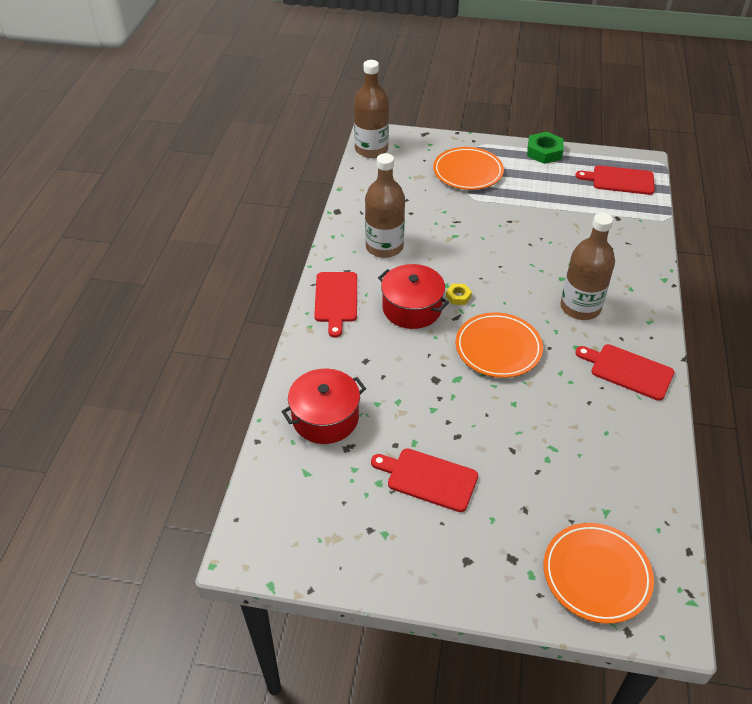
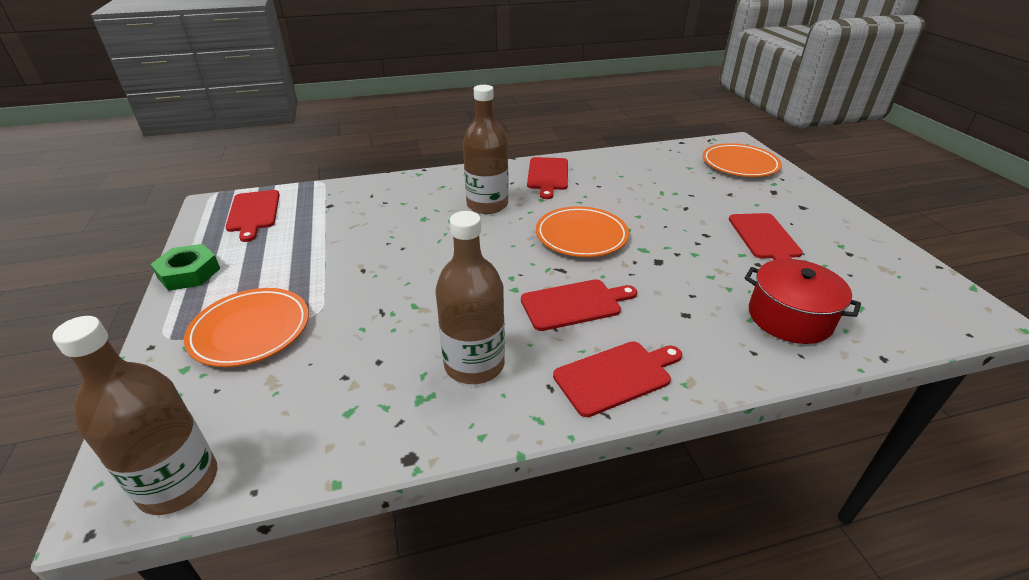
camera: 115 degrees left, 10 degrees down
red pot [378,264,449,329] -> red cutting board [521,279,637,331]
yellow nut [446,284,472,305] -> none

